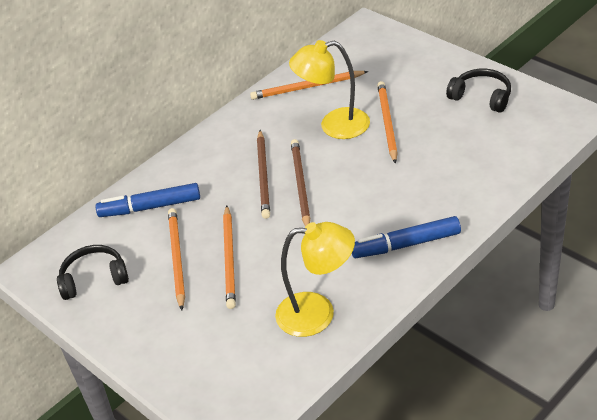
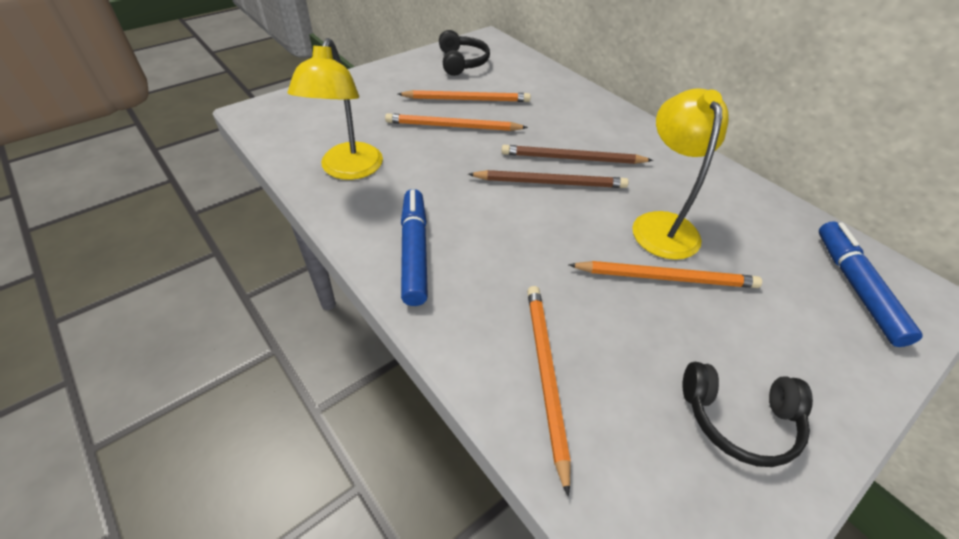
camera: 90 degrees right, 5 degrees up
blue marker [95,183,200,217] -> blue marker moved to [819,221,922,347]
orange pencil [250,71,368,100] -> orange pencil moved to [527,286,571,497]
black headphones [446,69,511,112] -> black headphones turned 60 degrees clockwise [682,362,813,467]

